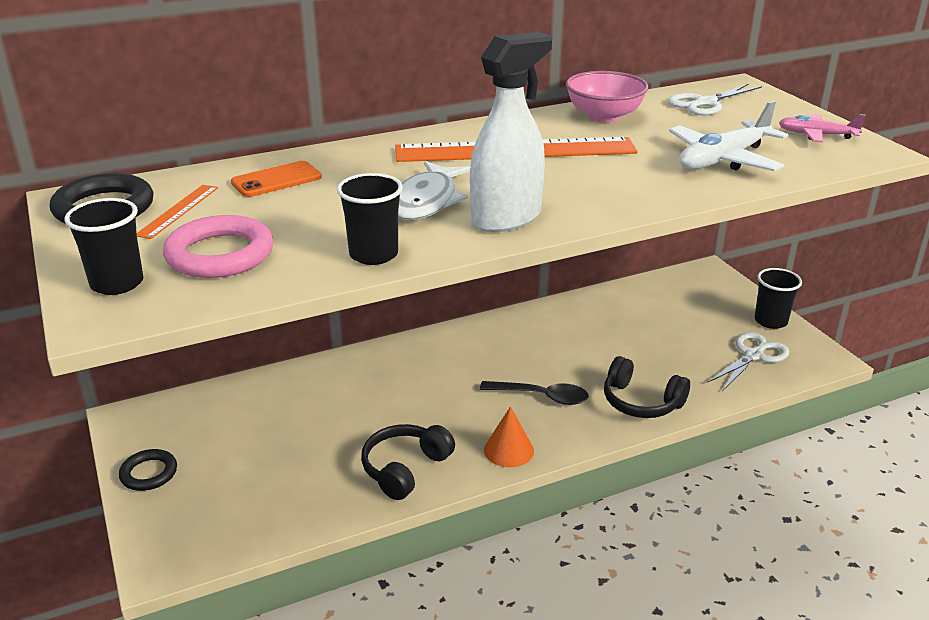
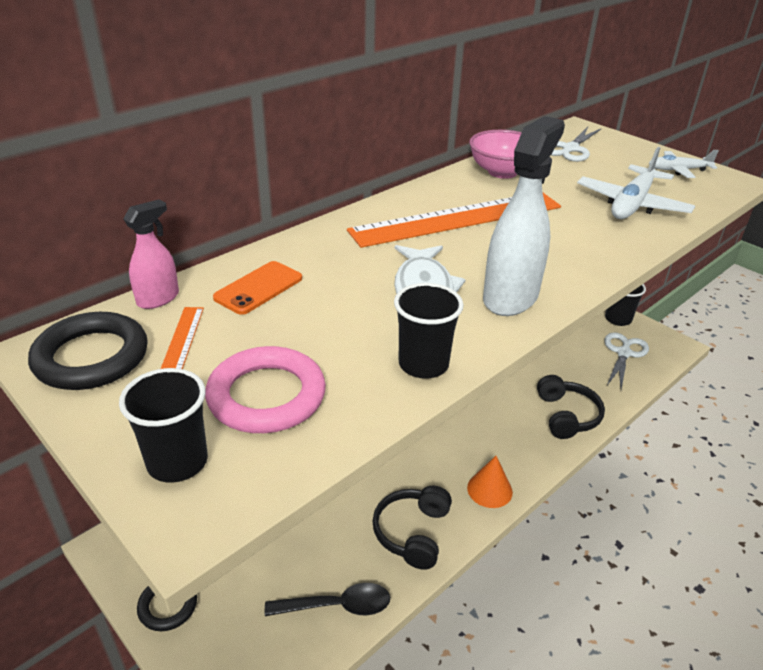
camera: 20 degrees left, 5 degrees up
black spoon [480,381,589,405] -> black spoon moved to [265,583,390,616]
black headphones [604,356,690,418] -> black headphones turned 105 degrees counterclockwise [537,375,605,439]
pink plane [779,114,866,143] -> white plane [649,150,719,178]
none -> pink spray bottle [123,199,179,309]

